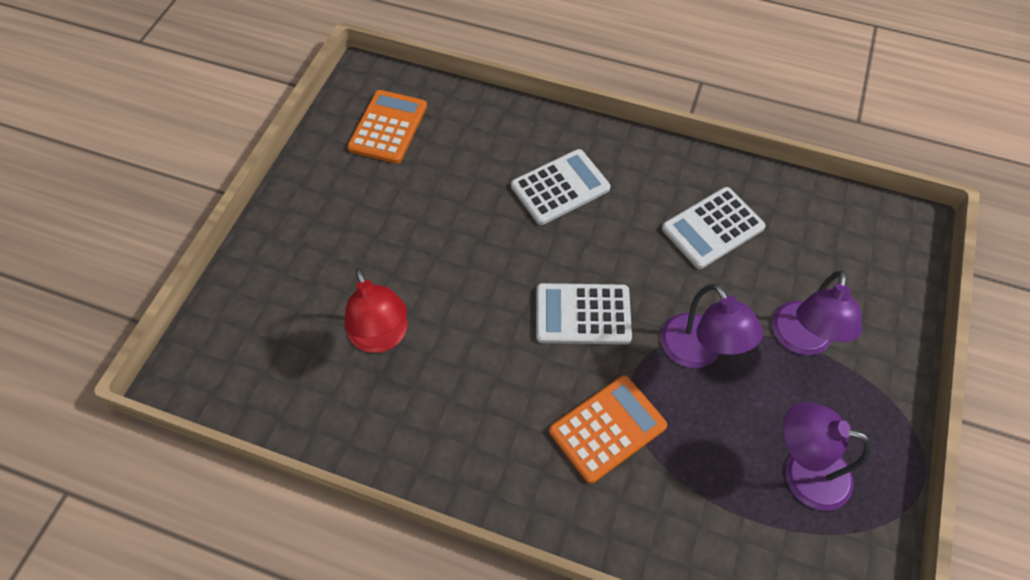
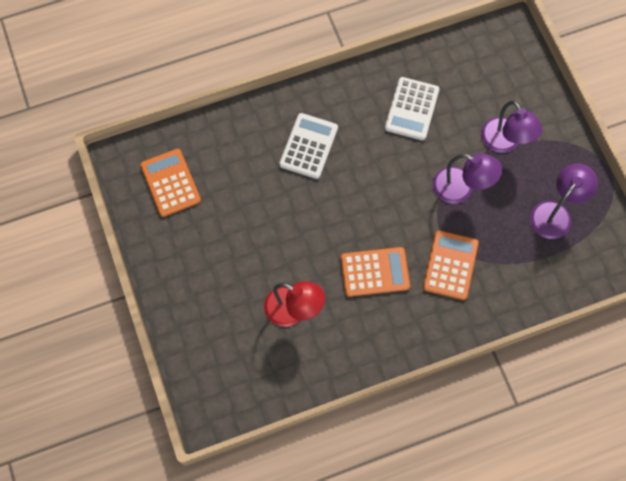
camera: 40 degrees left, 10 degrees up
white calculator [536,283,632,344] -> none
purple lamp [783,402,871,511] -> purple lamp turned 150 degrees clockwise [530,163,598,239]
none -> orange calculator [341,247,410,297]

